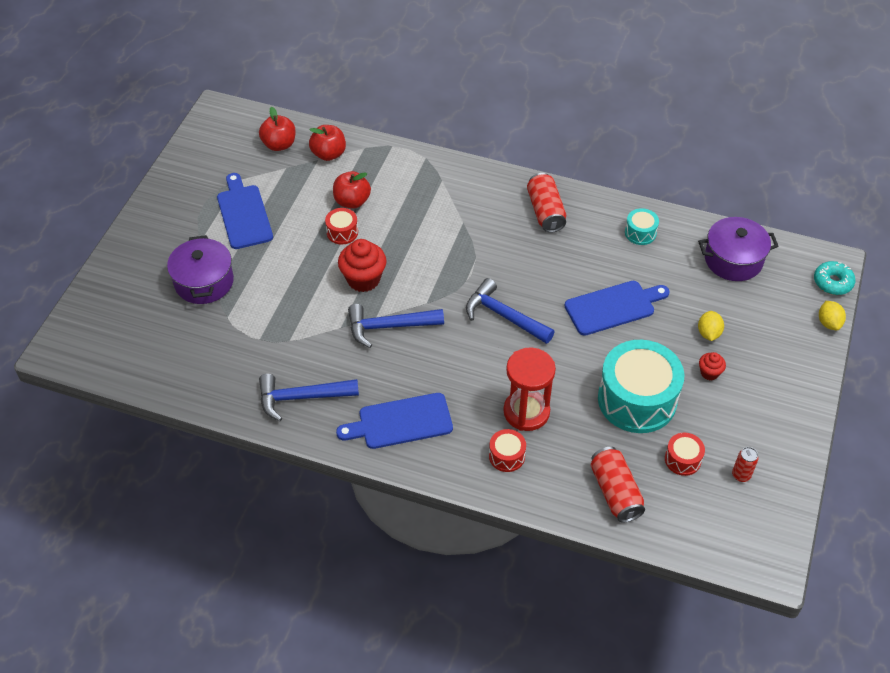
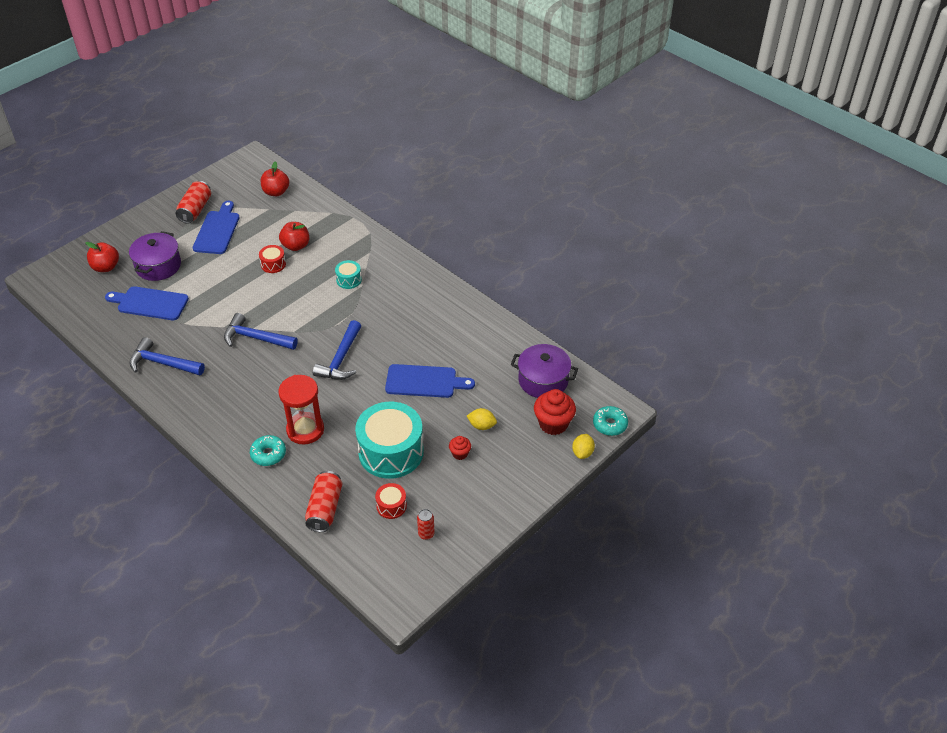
camera: 25 degrees right, 5 degrees down
red apple [309,125,346,161] -> red apple moved to [85,242,119,272]
blue cutting board [336,393,453,449] -> blue cutting board moved to [105,286,189,320]
red cupcake [338,239,387,292] -> red cupcake moved to [534,389,576,435]
blue hammer [466,278,555,344] -> blue hammer turned 135 degrees counterclockwise [313,320,361,380]
red drum [489,429,526,472] -> turquoise donut [250,435,286,466]
red can [527,173,566,233] -> red can moved to [176,181,211,223]
turquoise drum [625,208,659,245] -> turquoise drum moved to [335,260,362,289]
yellow lemon [698,311,724,341] -> yellow lemon turned 75 degrees clockwise [467,408,497,430]

